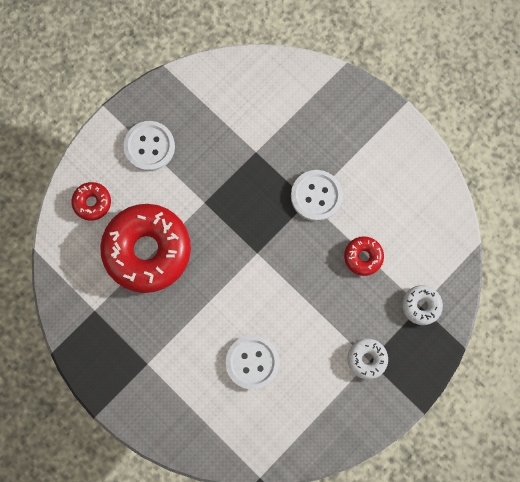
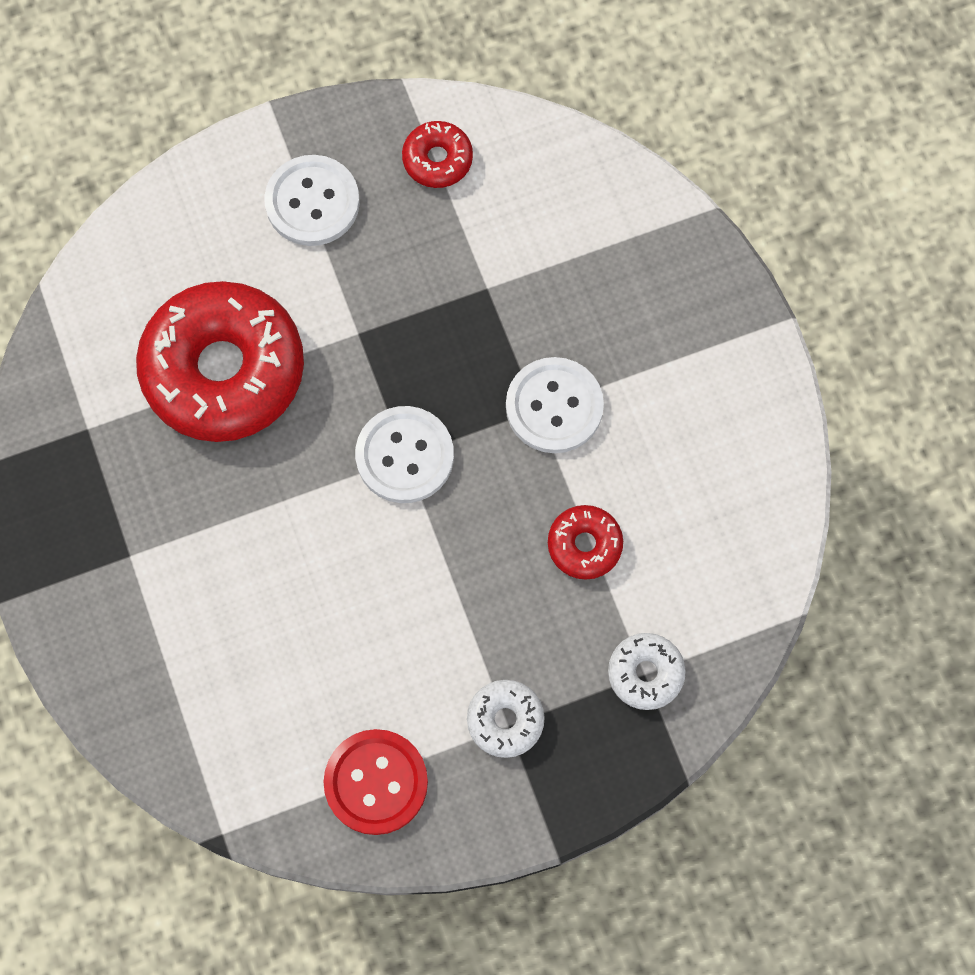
camera: 25 degrees right, 5 degrees down
red donut [72,182,111,221] -> red donut moved to [402,121,473,188]
white button [226,335,279,390] -> white button moved to [355,406,454,503]
none -> red button [324,729,428,835]

